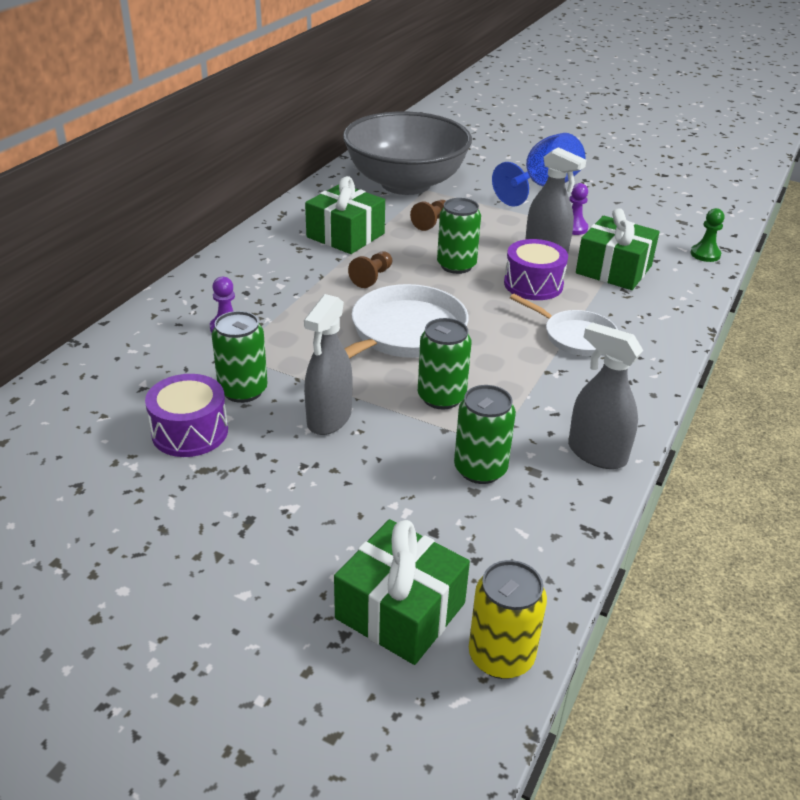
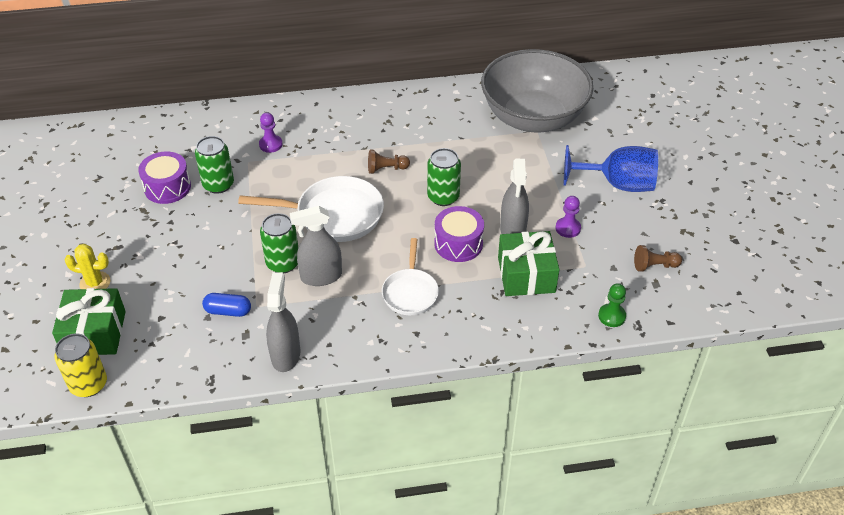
camera: 55 degrees right, 10 degrees up
grey spray bottle [304,294,353,435] -> grey spray bottle moved to [290,206,342,286]
green gift [305,176,385,254] -> none
brown pawn [410,200,446,231] -> brown pawn moved to [634,245,682,272]
green can [454,385,516,484] -> blue capsule [202,293,251,317]
none -> yellow cactus [65,244,110,289]

